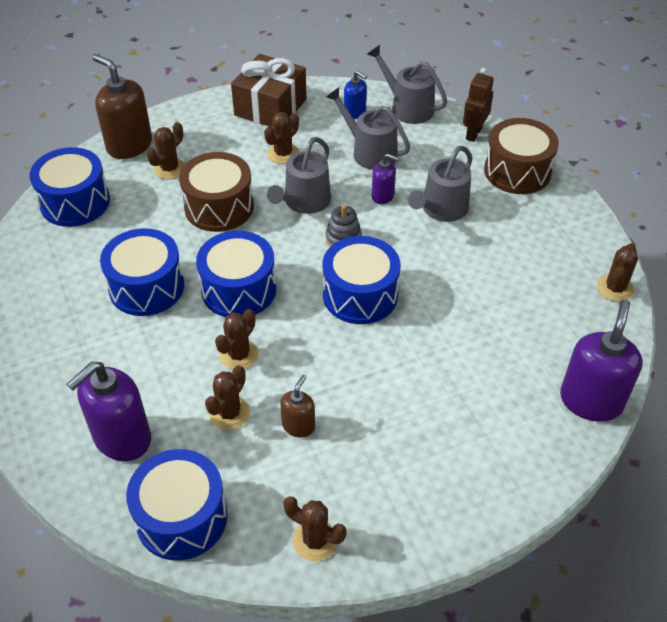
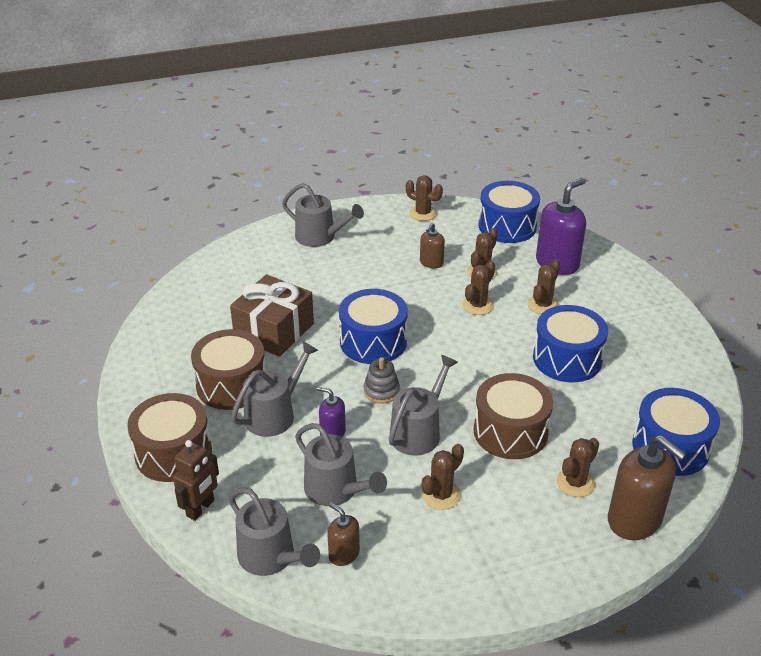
camera: 175 degrees left, 10 degrees down
blue drum [196,231,276,317] -> none
brown gift [231,54,307,127] -> brown gift moved to [230,274,314,357]
blue soap dispenser [344,71,367,119] -> brown soap dispenser [327,502,360,566]
purple soap dispenser [560,299,642,422] -> none
brown cactus [597,243,638,302] -> brown cactus moved to [527,260,560,314]
none -> brown drum [191,329,265,410]
none -> grey watering can [282,183,364,247]

